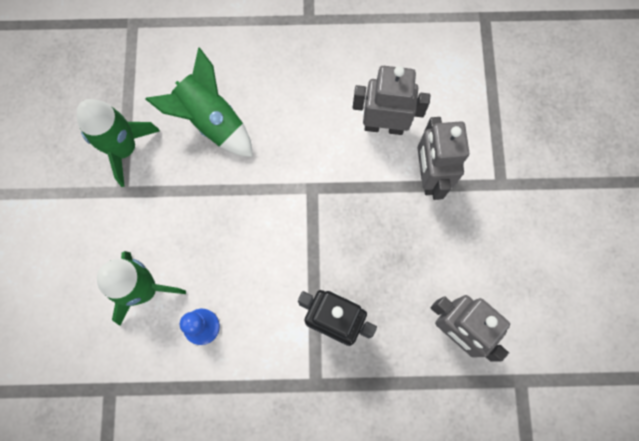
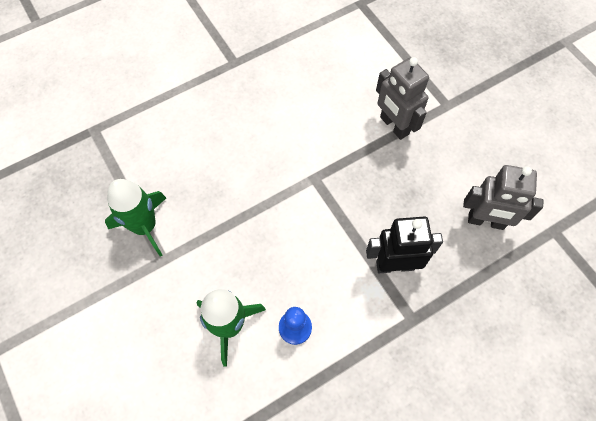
camera: 30 degrees left, 10 degrees down
green rocket [145,47,253,157] -> none
grey robot [353,66,430,135] -> none

